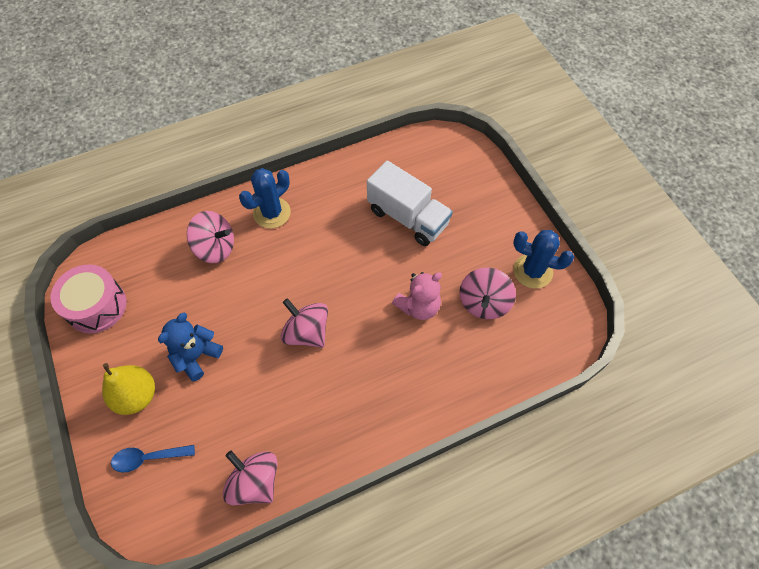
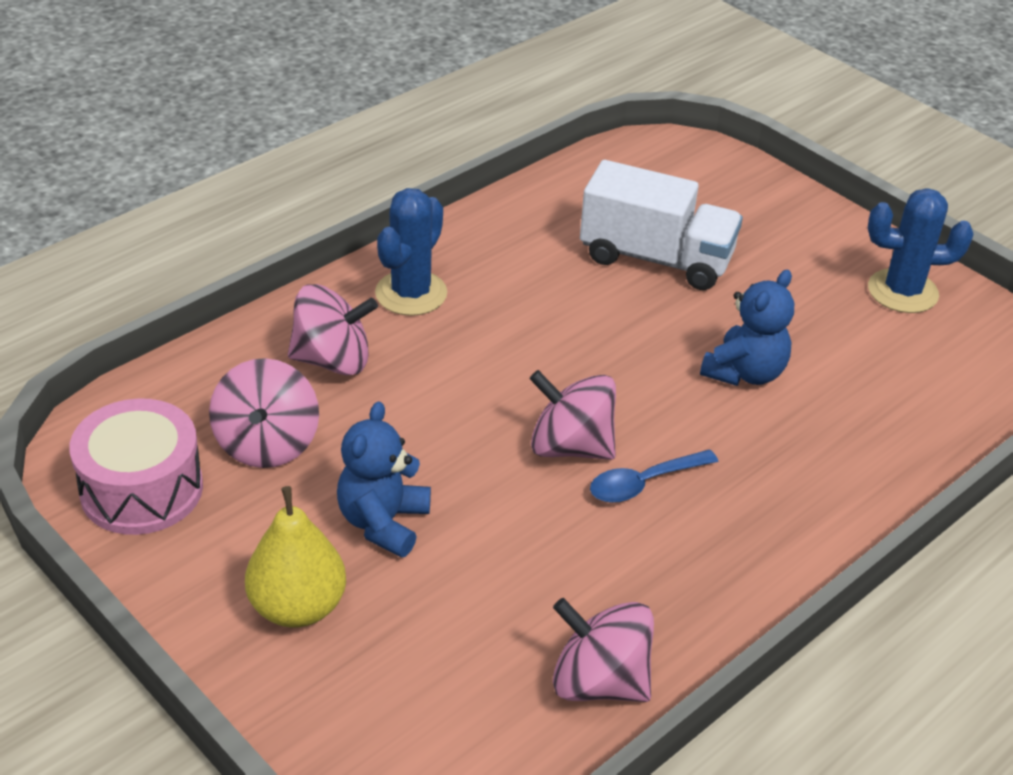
camera: 20 degrees left, 20 degrees down
blue spoon [111,445,195,472] -> blue spoon moved to [590,449,718,503]
pink teddy bear [392,272,442,320] -> blue teddy bear [700,270,794,386]
pink spinning top [459,268,516,319] -> pink spinning top moved to [209,358,319,468]

